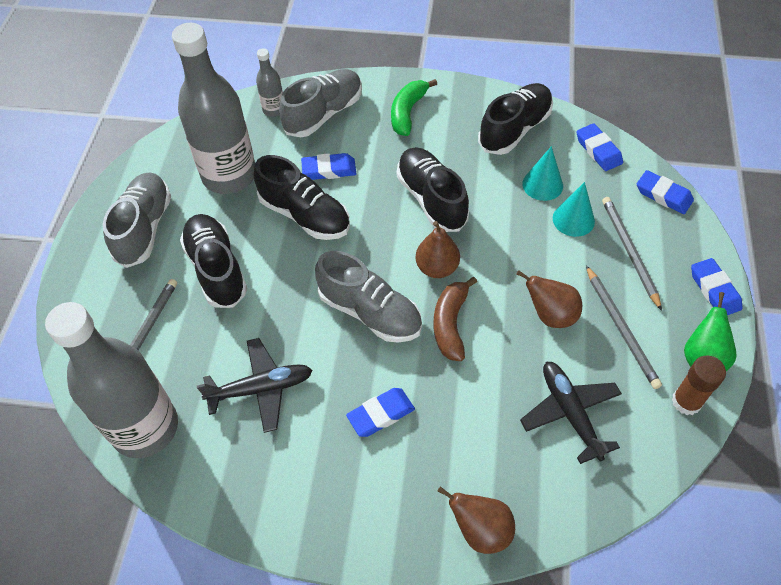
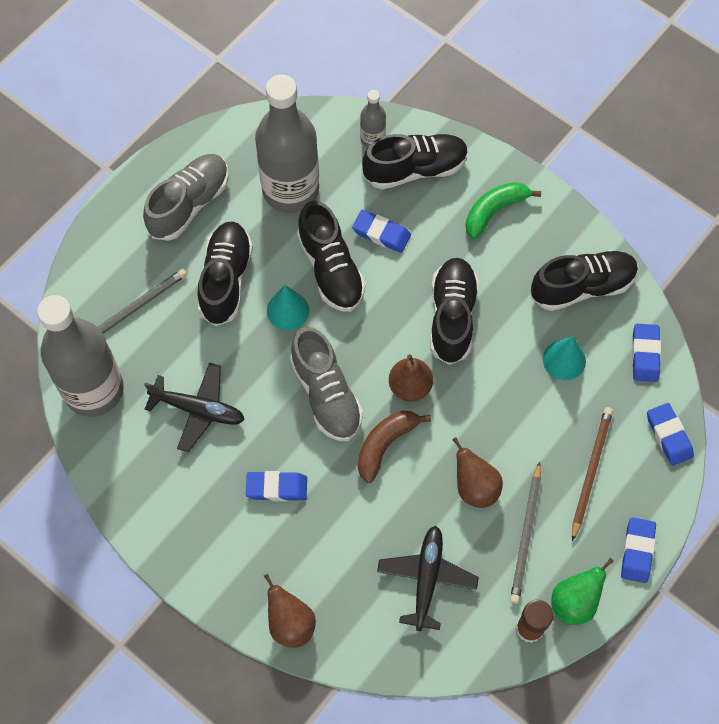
camera: 30 degrees right, 10 degrees up
grey shoe [279,69,362,137] -> black shoe [362,134,468,189]
turquoise cone [553,182,595,237] -> turquoise cone moved to [267,285,309,330]
grey pencil [602,197,662,311] -> brown pencil [572,407,613,541]

